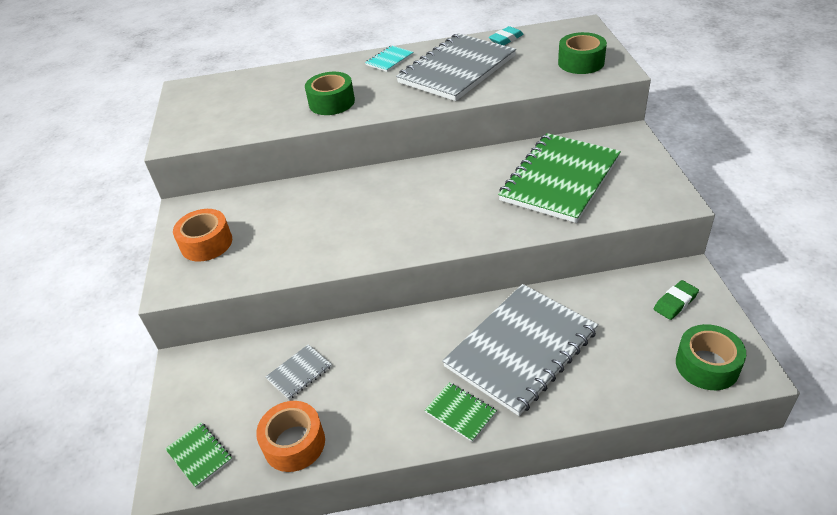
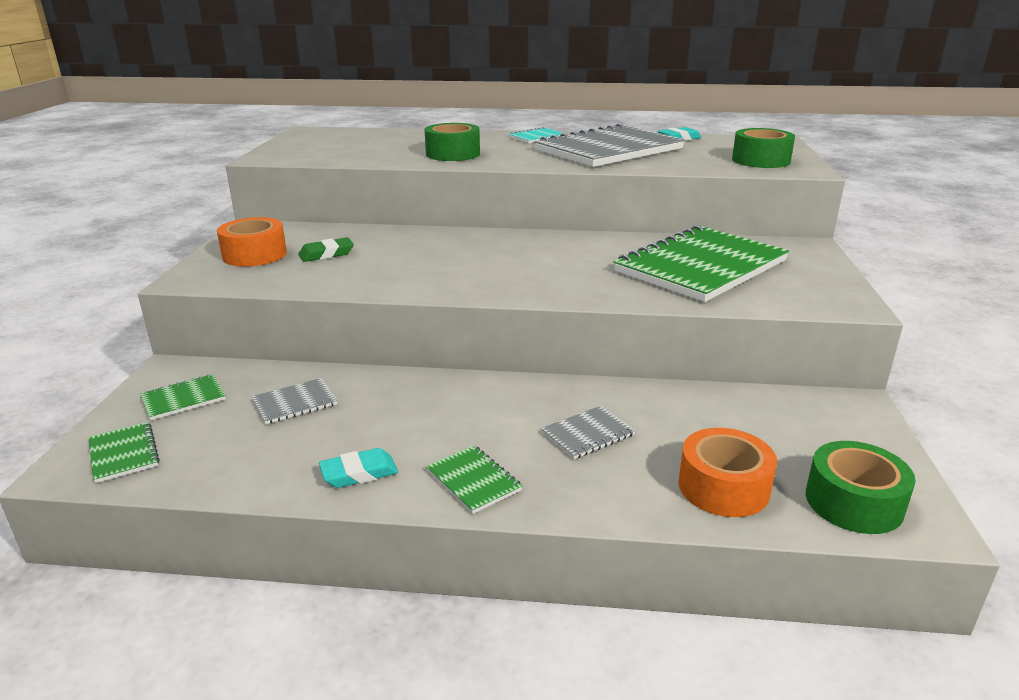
camera: 10 degrees right, 15 degrees down
orange tape [256,401,325,472] -> orange tape moved to [678,428,777,517]
grey notebook [442,284,598,416] -> grey notebook [541,406,636,459], size x0.42
green eraser [654,280,699,320] -> green eraser moved to [298,237,354,262]
none -> green notebook [140,374,226,421]
none -> turquoise eraser [319,448,398,488]

